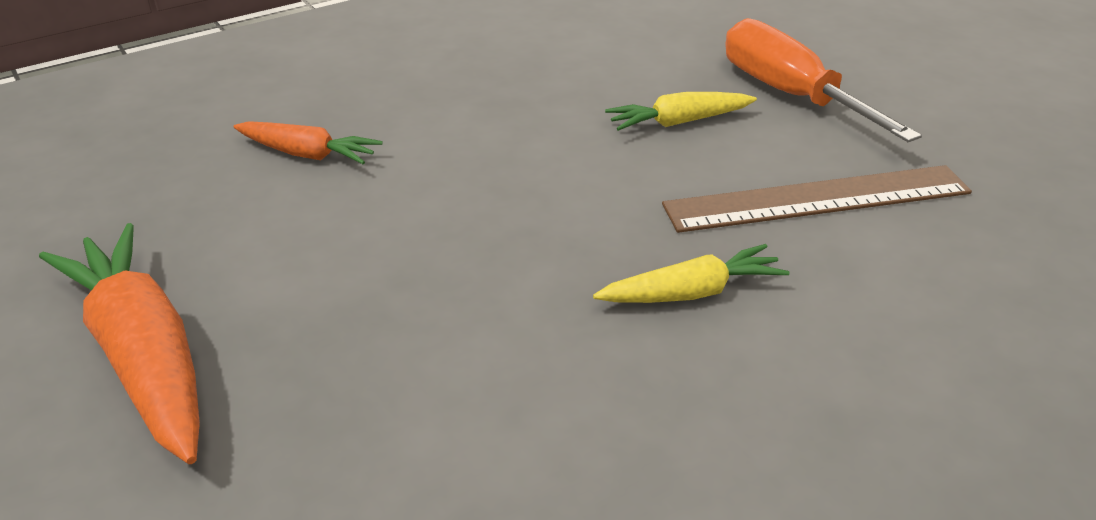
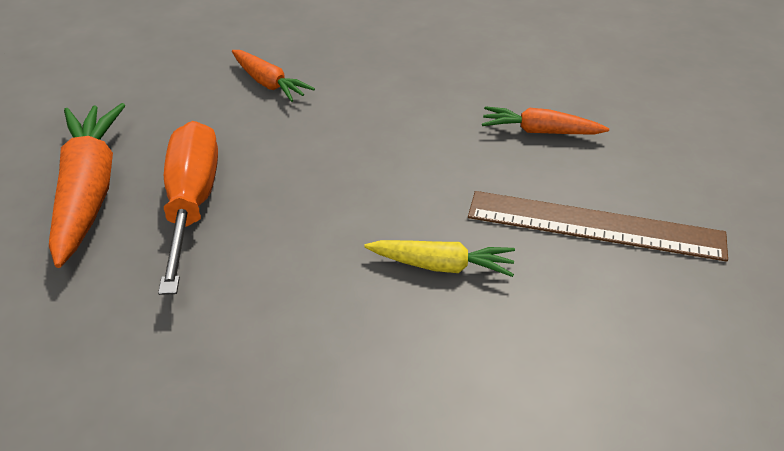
camera: 25 degrees right, 5 degrees up
yellow carrot [605,92,757,131] -> orange carrot [482,106,609,134]
orange screwdriver [725,18,922,142] -> orange screwdriver moved to [158,121,218,295]

